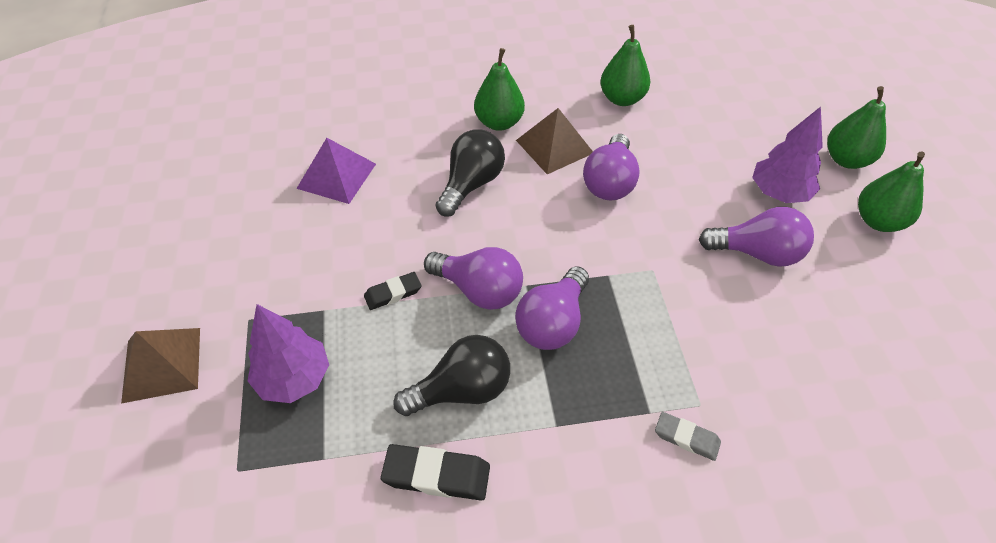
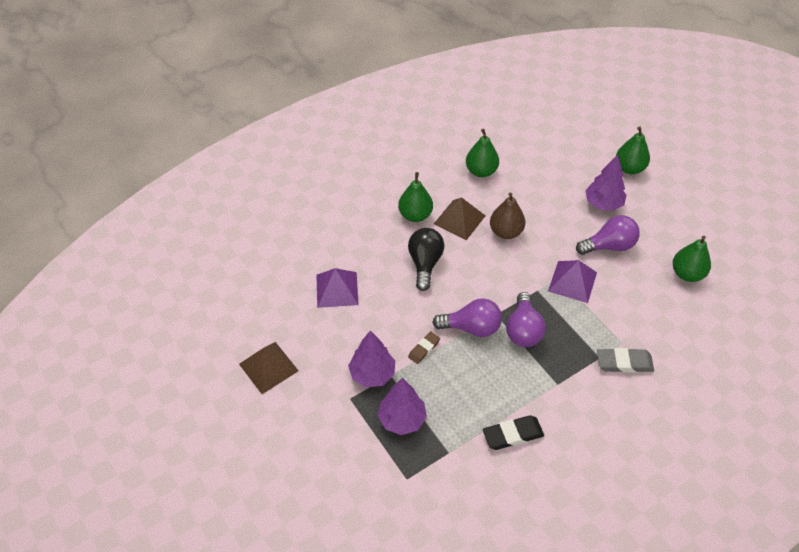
camera: 25 degrees left, 0 degrees up
brown pyramid [121,328,200,404] -> brown pyramid moved to [239,342,299,394]
black eraser [364,272,422,310] -> brown eraser [408,331,440,364]
black light bulb [393,335,510,416] -> none
purple light bulb [583,134,640,200] -> brown pear [490,193,525,239]
grey eraser [655,412,721,461] -> grey eraser [597,348,654,373], size x1.56
green pear [858,152,925,232] -> green pear moved to [673,236,711,282]
none -> purple tree [348,330,395,388]
none -> purple pyramid [548,260,597,303]

